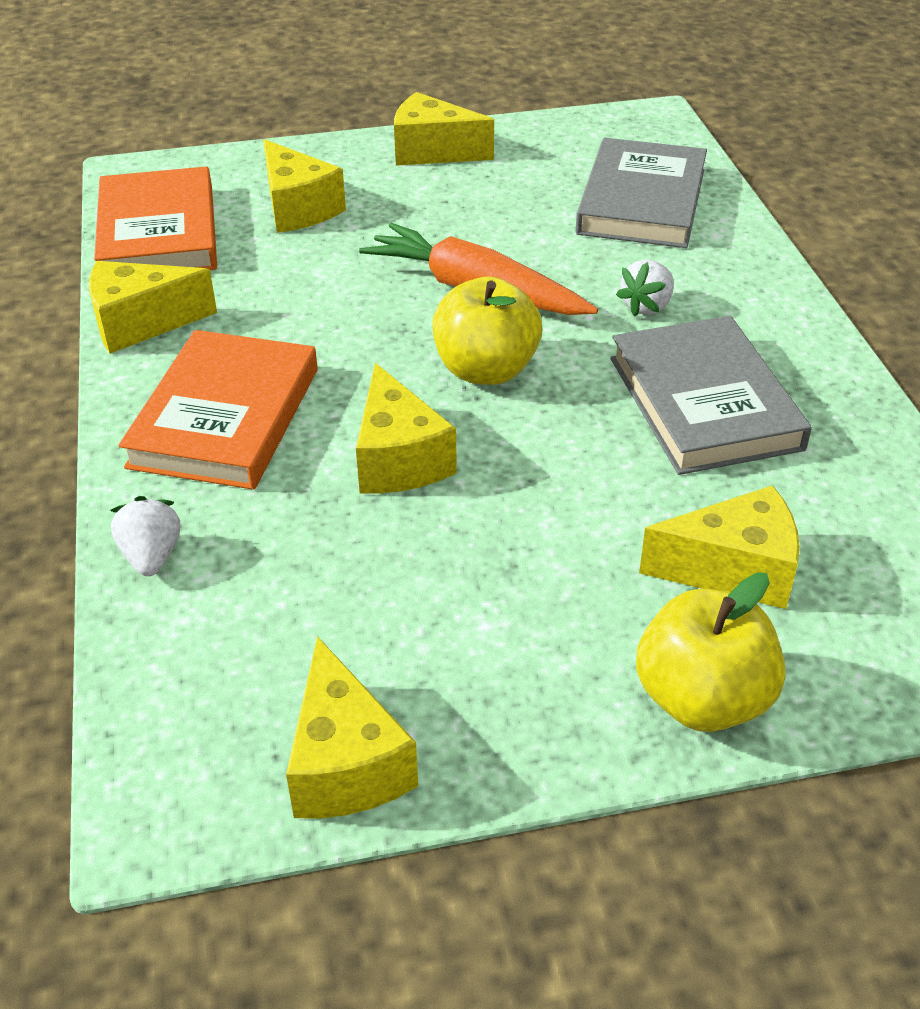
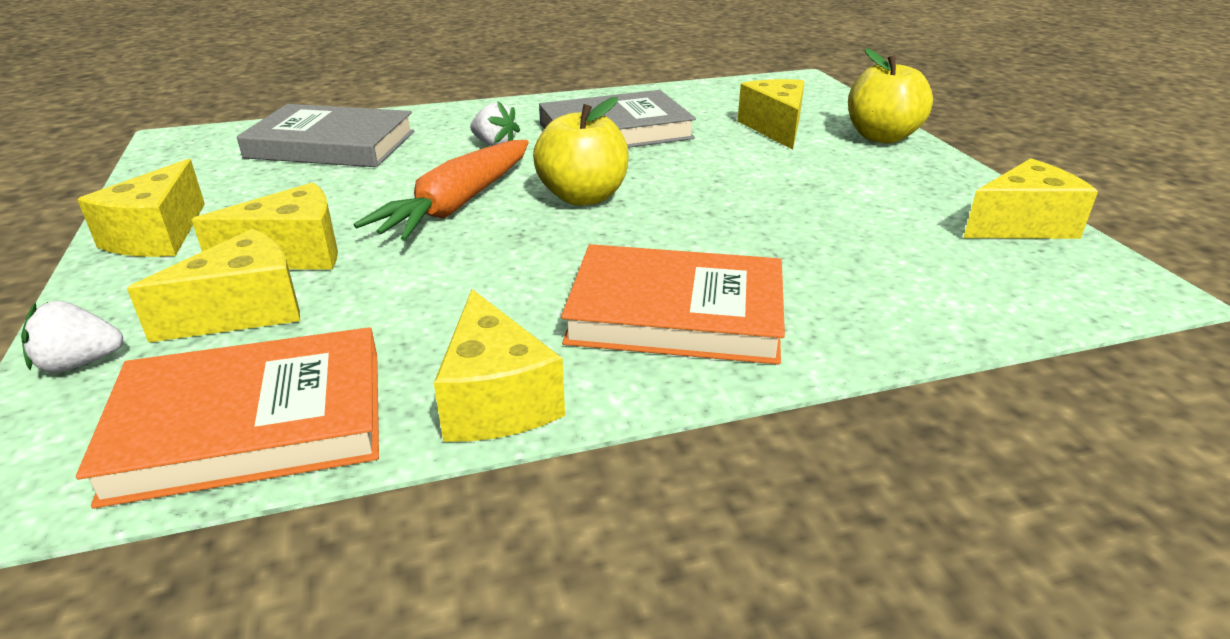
camera: 95 degrees left, 10 degrees down
white strawberry [110,496,180,576] -> white strawberry moved to [21,301,123,373]
yellow cheese [356,363,457,494] -> yellow cheese moved to [192,182,338,269]

